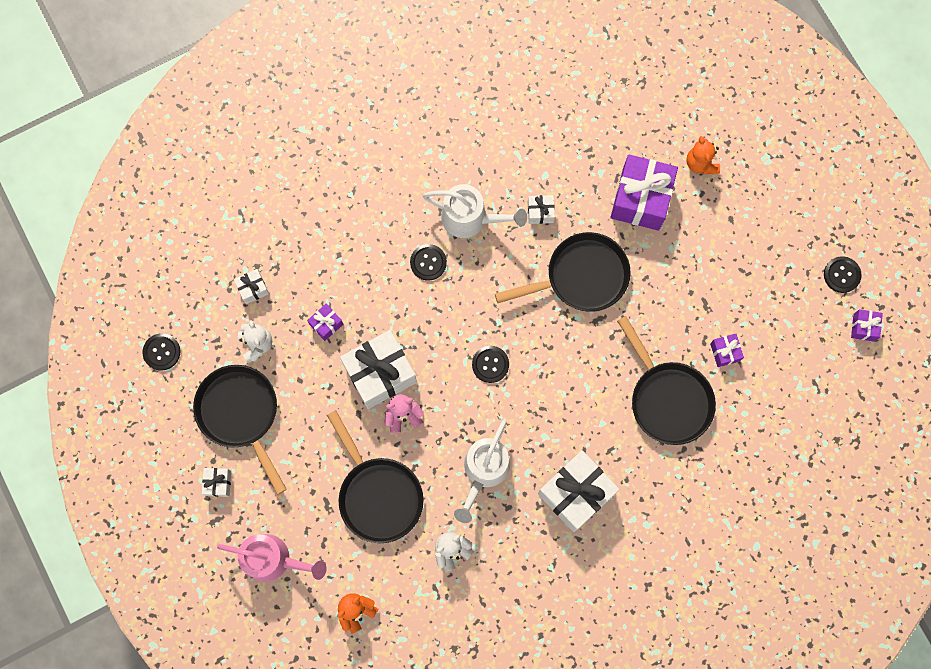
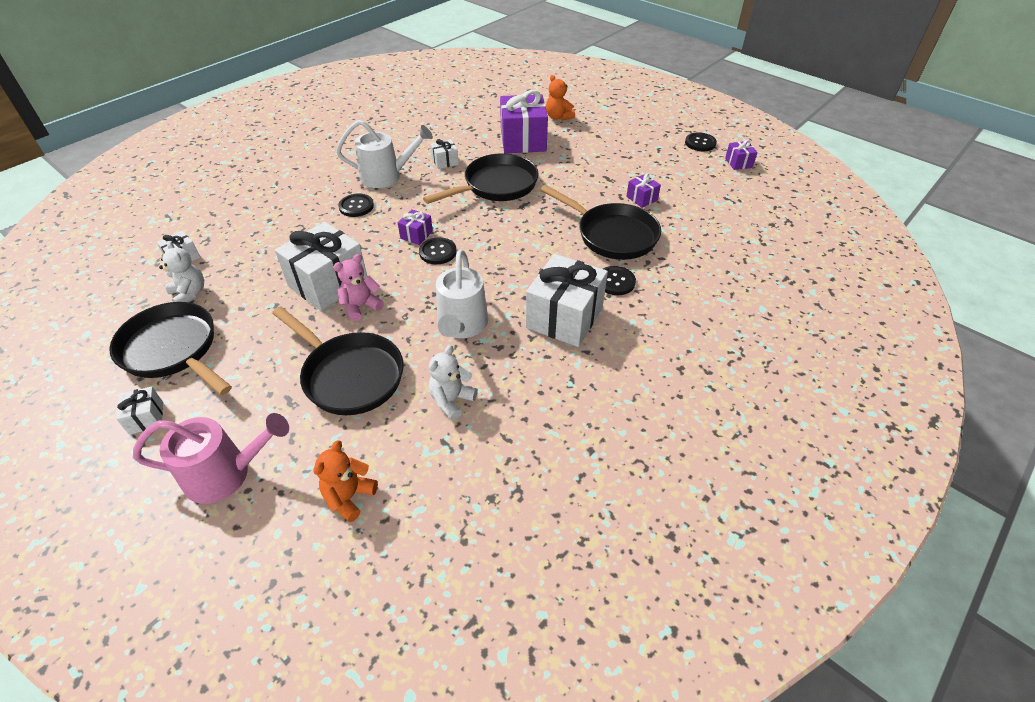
camera: 20 degrees left, 30 degrees down
black button [142,333,180,371] -> black button moved to [603,266,636,295]
purple gift [307,304,344,341] -> purple gift moved to [398,209,433,245]

